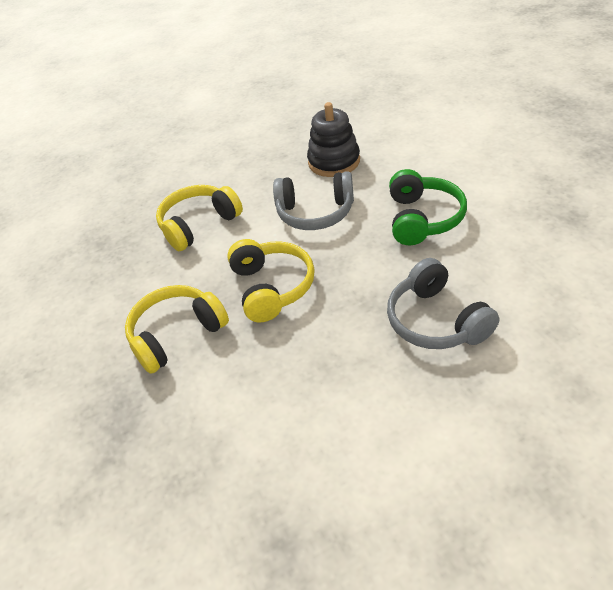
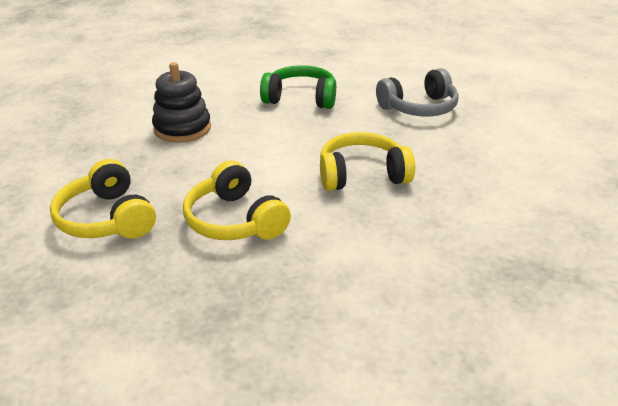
camera: 90 degrees left, 10 degrees down
yellow headphones [125,285,229,374] -> yellow headphones moved to [50,159,156,239]
grey headphones [273,171,354,230] -> none

